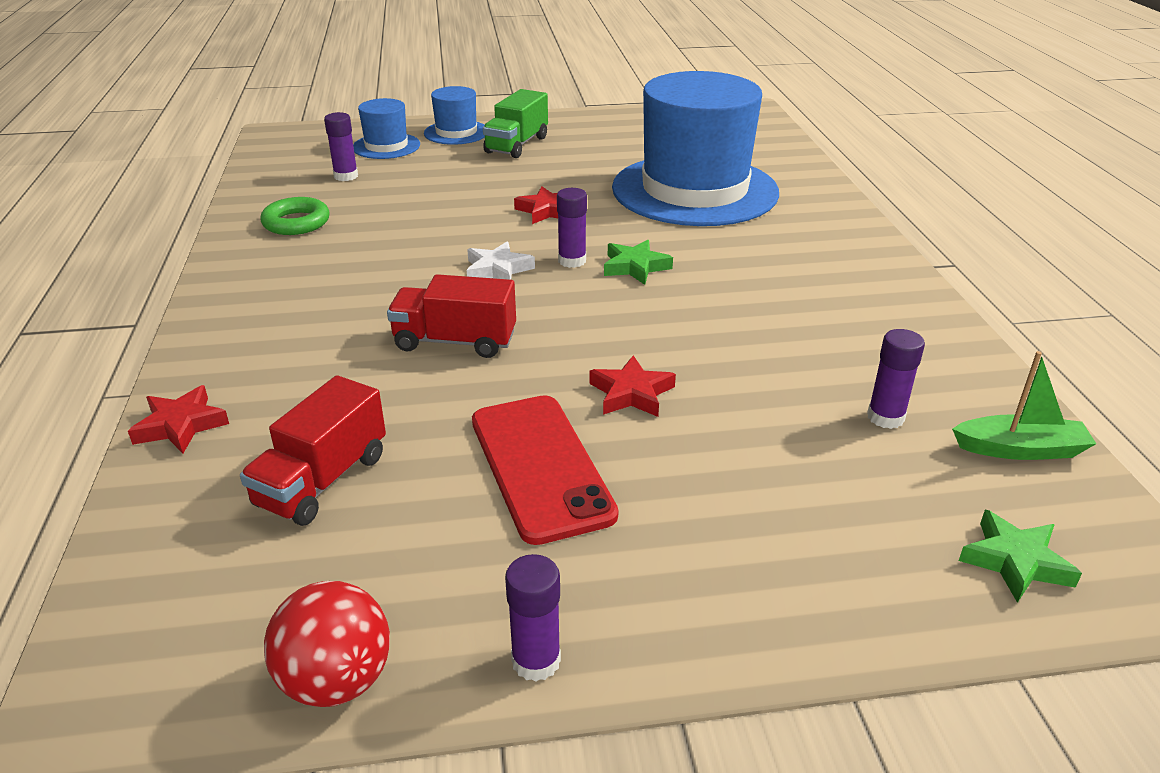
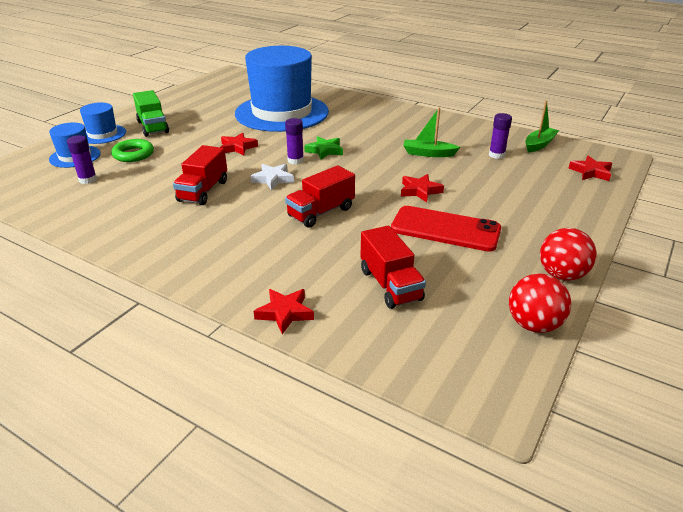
camera: 50 degrees left, 0 degrees up
green ring [260,197,330,235] -> green ring moved to [111,139,154,162]
purple glue stick [505,554,561,682] -> red ball [540,228,597,281]
green star [959,510,1082,603] -> red star [568,156,612,181]
none -> red truck [173,145,227,205]
none -> green boat [403,108,460,157]

